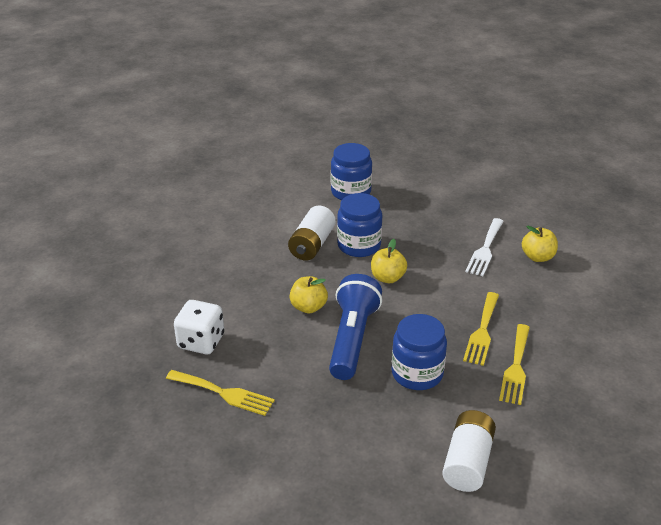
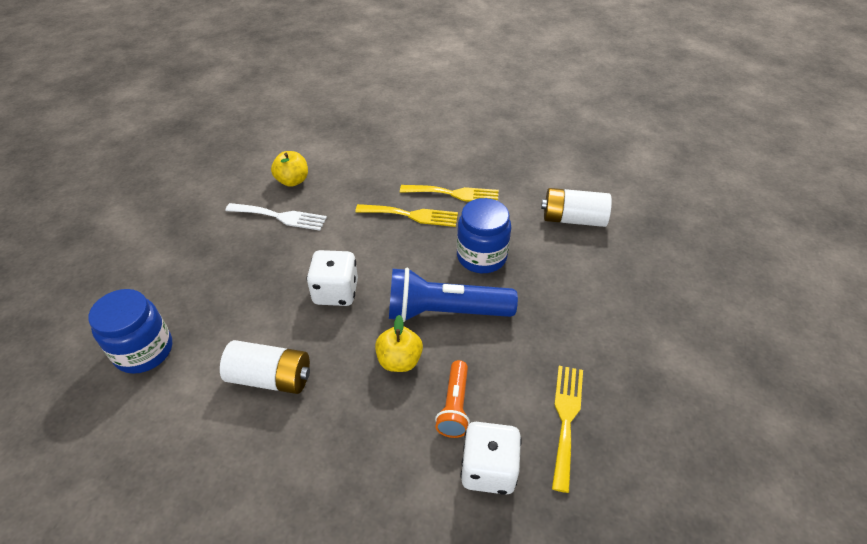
camera: 100 degrees left, 10 degrees up
blue jar [337,193,382,257] -> none
yellow apple [371,239,407,283] -> white dice [307,250,358,306]
none -> orange flashlight [435,360,470,438]

